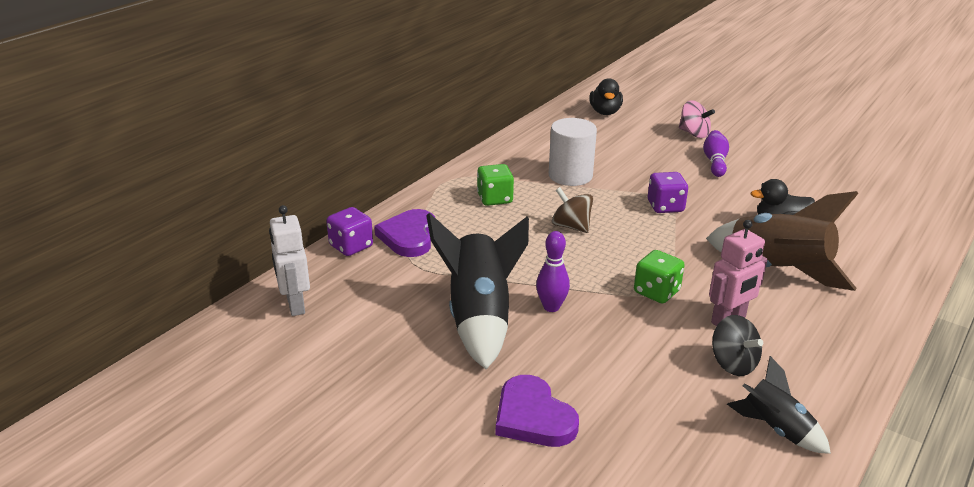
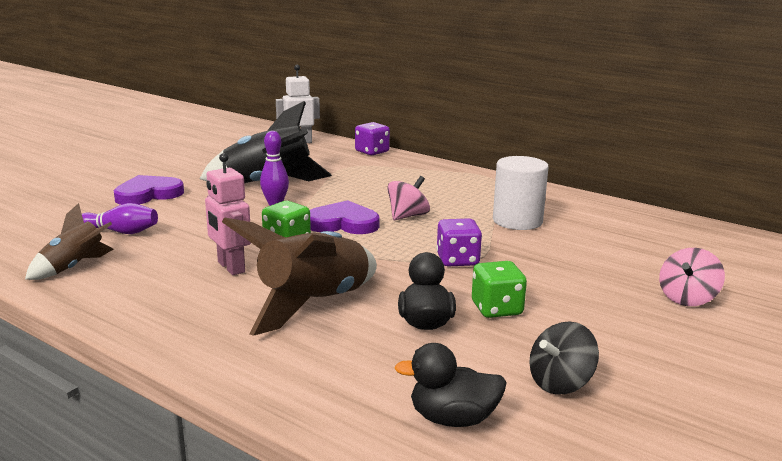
camera: 90 degrees right, 10 degrees down
purple heart [374,209,435,257] -> purple heart moved to [310,200,380,234]
green dice [477,164,514,206] -> green dice moved to [472,261,527,318]
brown spinning top [552,187,593,233] -> pink spinning top [387,176,430,220]
black duck [590,78,623,115] -> black duck moved to [394,343,507,427]
purple bowling pin [703,130,729,177] -> purple bowling pin moved to [82,203,158,234]
black spinning top [712,315,763,376] -> black spinning top moved to [529,321,599,395]
black rocket [727,356,831,454] -> brown rocket [25,203,113,280]

